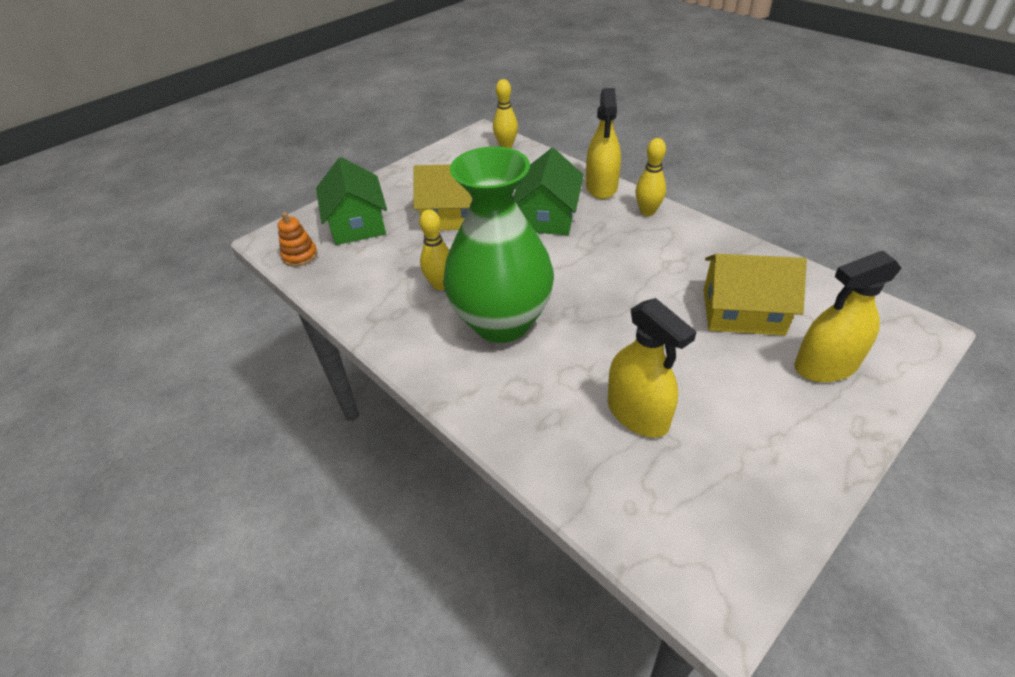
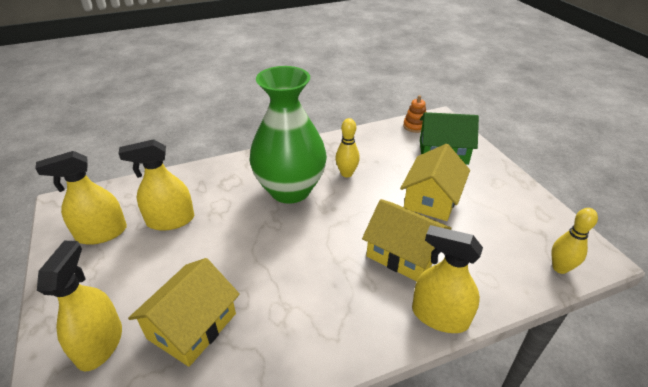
camera: 110 degrees right, 5 degrees down
green house [513,148,584,235] -> yellow house [362,199,452,281]
yellow bowling pin [635,138,666,216] -> none
none -> yellow spray bottle [35,151,127,245]

